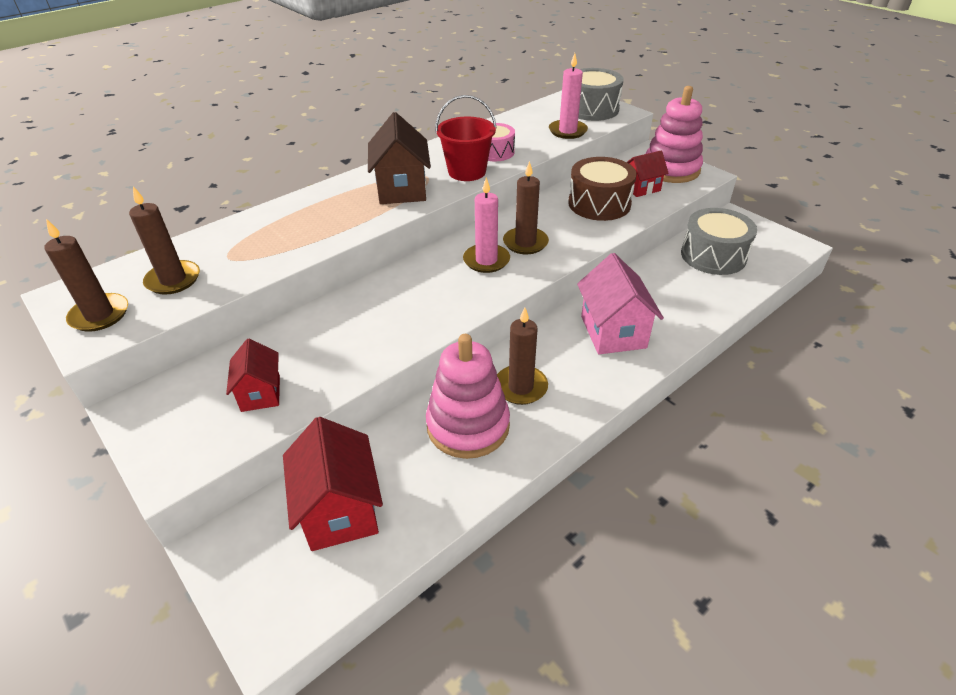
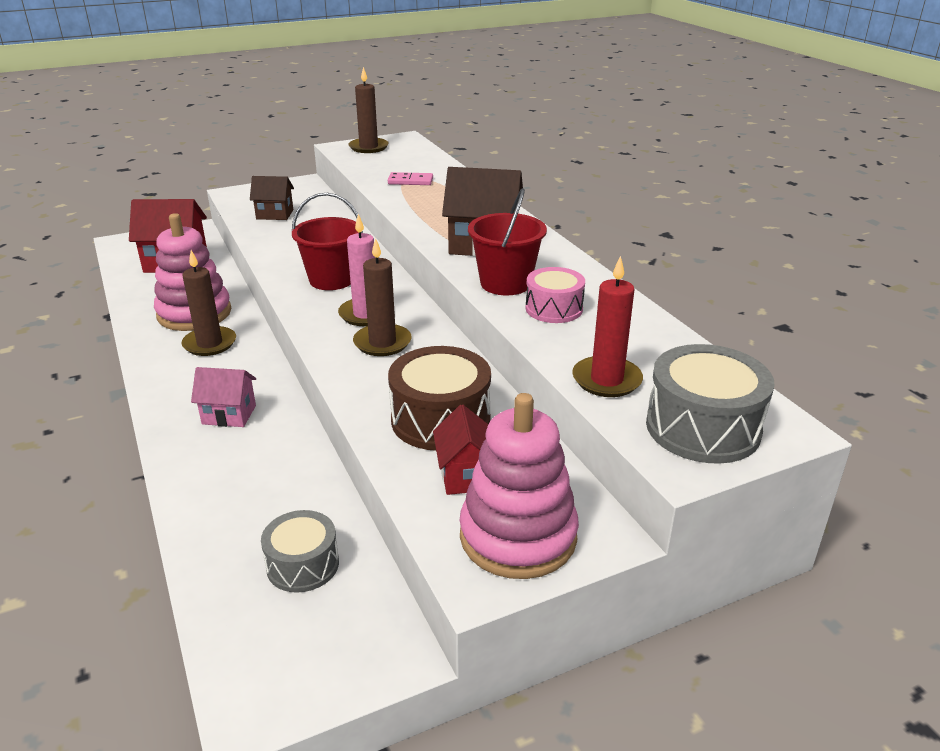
camera: 105 degrees right, 10 degrees down
brown candle [129,186,200,295] -> none
red house [226,338,280,412] -> brown house [250,176,294,220]
pink candle [549,53,588,139] -> red candle [572,256,643,397]
pink house [577,253,664,354] -> pink house [191,367,256,427], size x0.61
grey drum [681,208,757,275] -> grey drum [261,510,339,593], size x0.64
none -> red bucket [292,193,363,290]
none -> pink domino [388,172,433,185]

